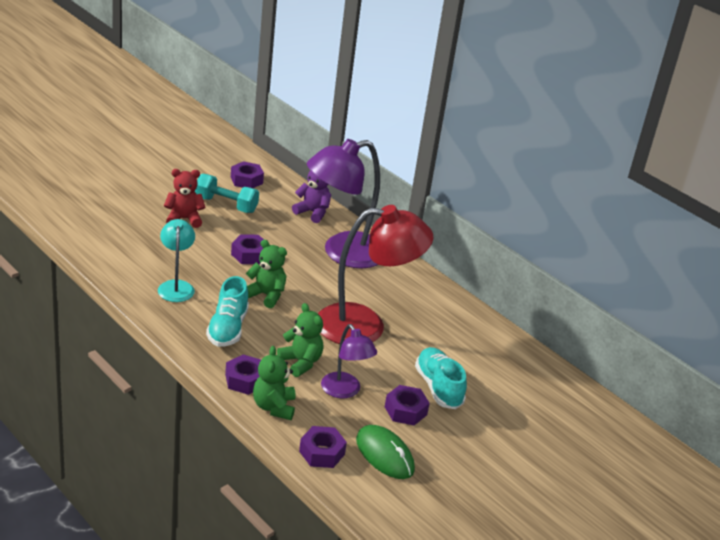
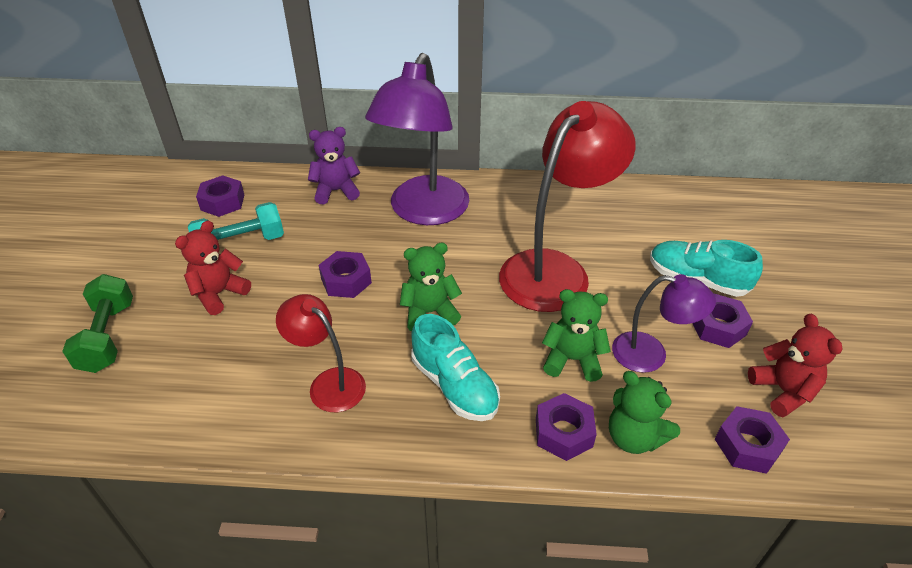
camera: 40 degrees left, 10 degrees up
turquoise lamp [158,219,195,302] -> red lamp [276,294,366,412]
green mouse [356,425,415,479] -> red teddy bear [748,314,842,417]
none -> green dumbbell [62,274,133,373]

